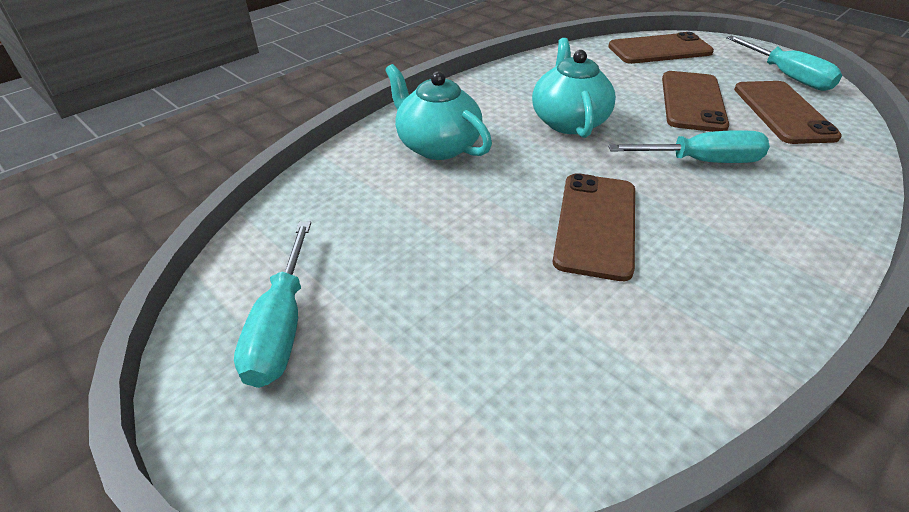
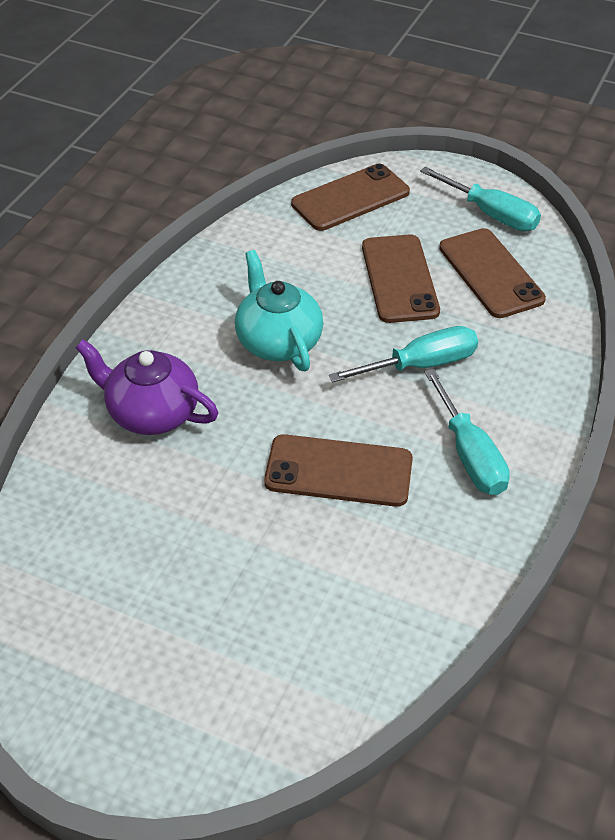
camera: 20 degrees left, 5 degrees up
turquoise screwdriver [234,222,311,388] -> turquoise screwdriver moved to [424,369,510,495]
turquoise teapot [385,64,492,160] -> purple teapot [75,340,218,435]
brown phone [553,173,635,281] -> brown phone turned 75 degrees counterclockwise [264,434,413,507]

